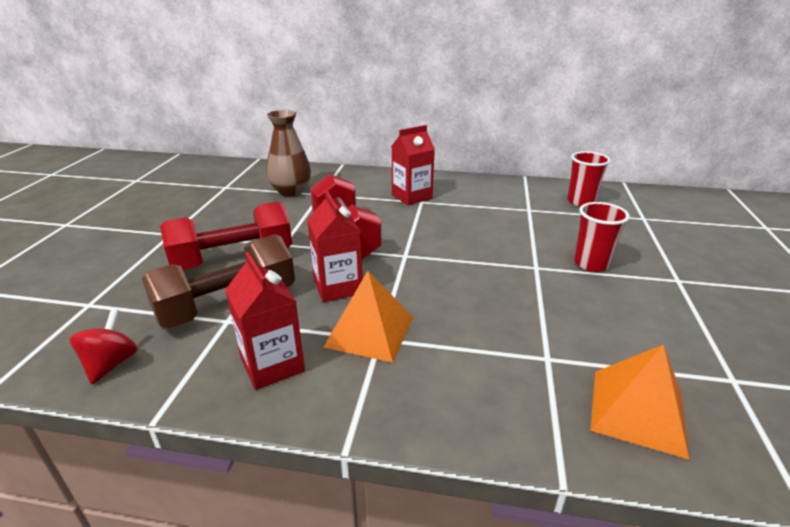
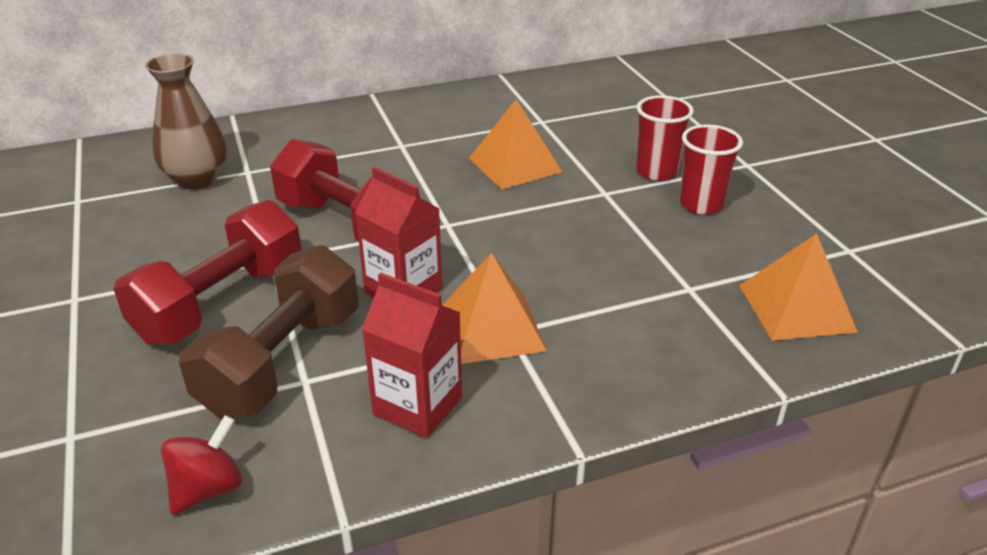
camera: 30 degrees left, 5 degrees up
red spinning top [69,309,138,384] -> red spinning top turned 60 degrees clockwise [161,415,242,515]
red carton [392,125,435,205] -> none
red cup [567,151,611,207] -> red cup moved to [679,124,743,215]
none -> orange pyramid [469,99,562,189]

